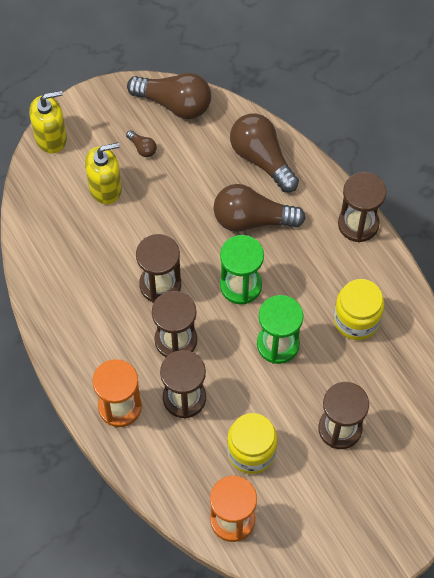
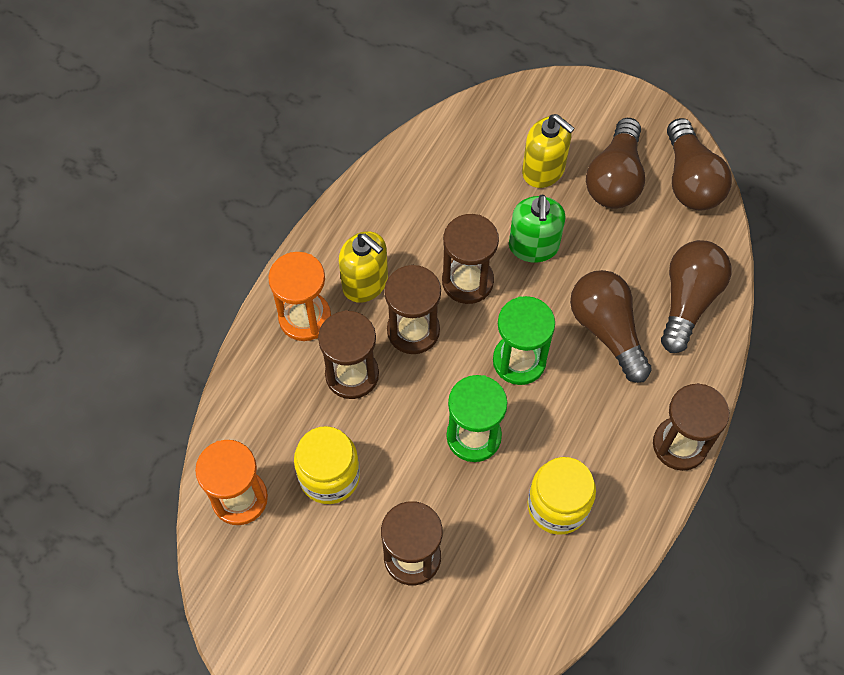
camera: 60 degrees right, 0 degrees up
yellow soap dispenser [29,90,67,153] -> yellow soap dispenser moved to [339,231,388,303]
brown light bulb [126,130,157,157] -> brown light bulb [586,118,645,209], size x2.32
none -> green soap dispenser [509,194,566,263]

